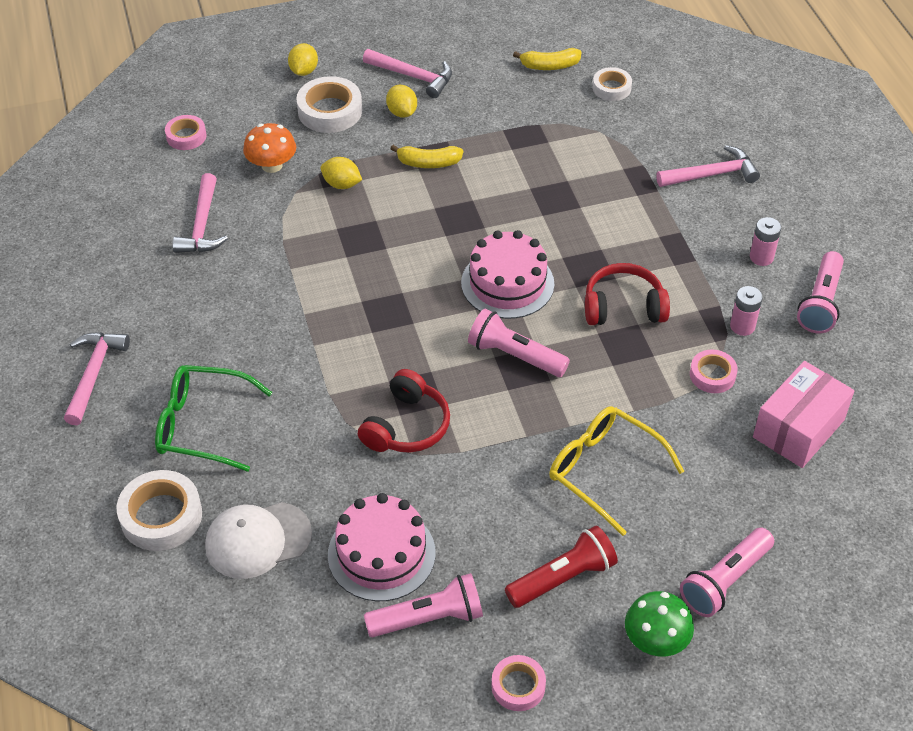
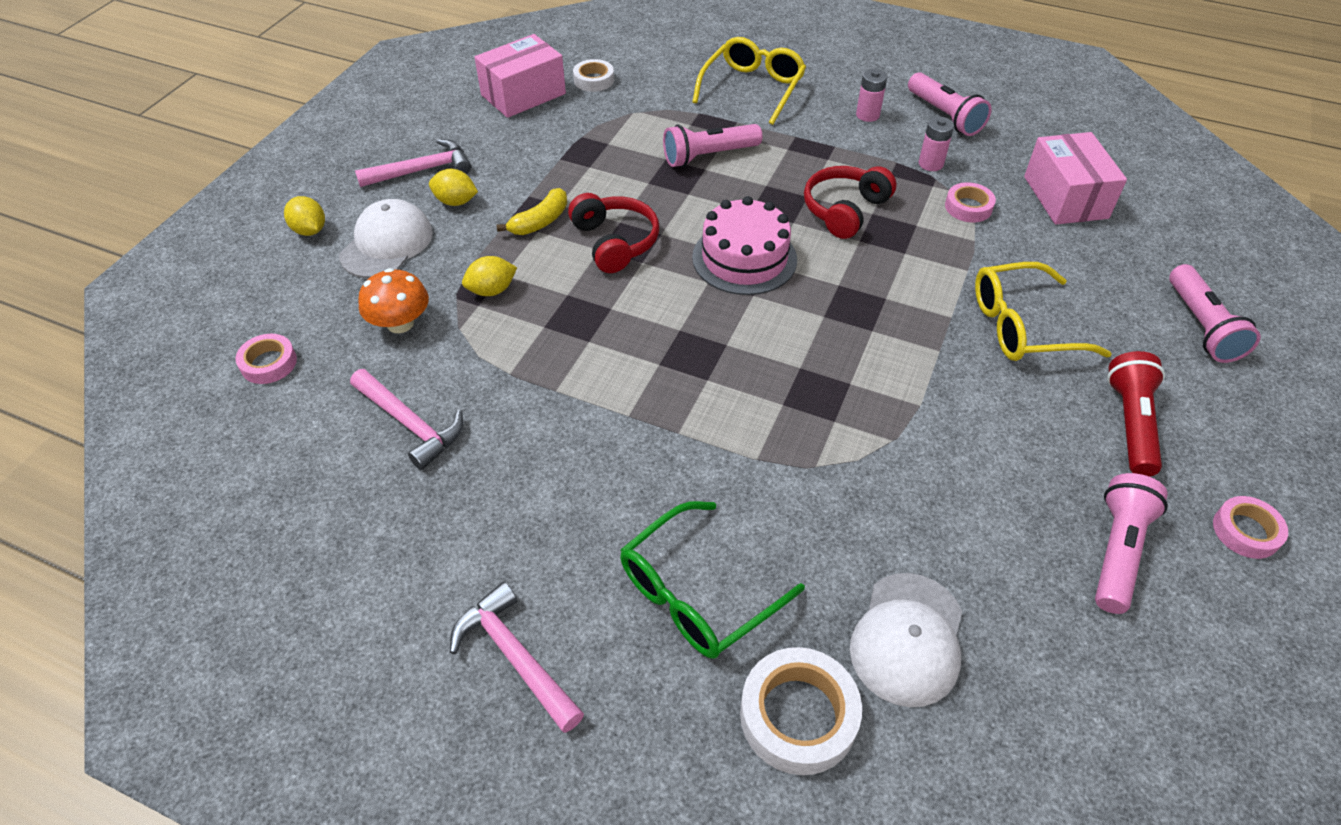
camera: 50 degrees left, 0 degrees up
white tape [296,76,362,133] -> white cap [339,199,433,278]
pink cake [328,493,436,601] -> none
red headphones [358,369,450,453] -> red headphones moved to [568,193,659,273]
pink flashlight [468,309,570,377] -> pink flashlight moved to [663,124,762,167]
yellow banana [513,48,581,70] -> pink box [475,34,566,118]
green mushroom [625,591,694,657] -> none
pink hammer [656,145,760,187] -> yellow glasses [692,37,806,125]

